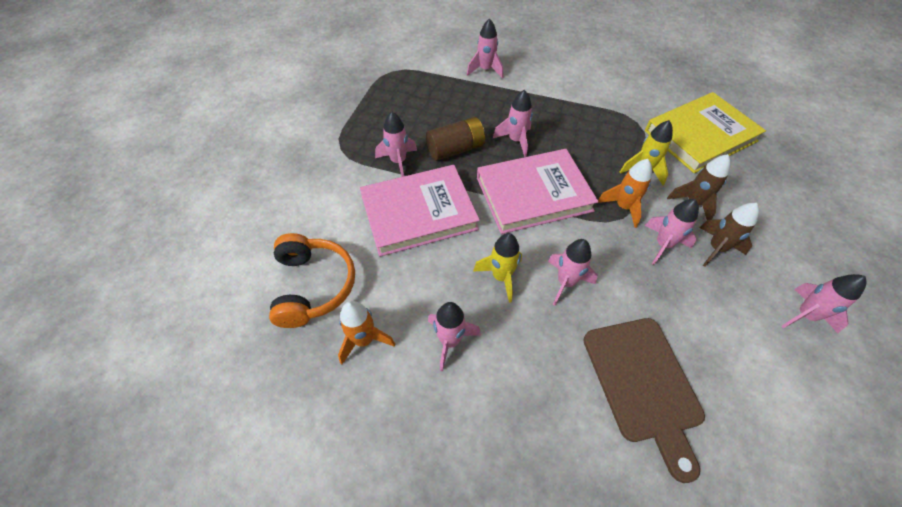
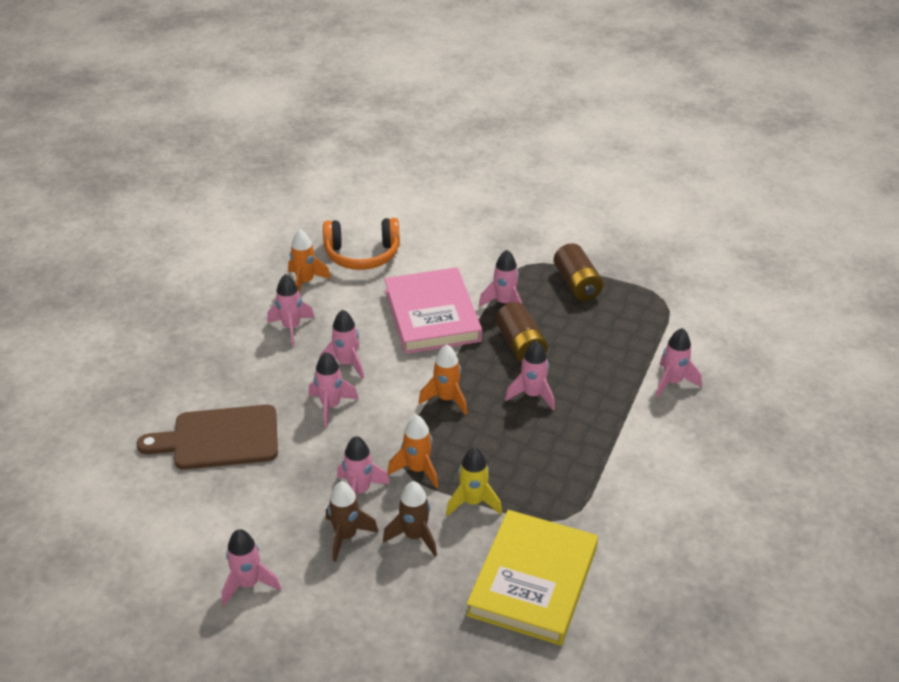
camera: 95 degrees right, 15 degrees down
yellow rocket [473,233,522,303] -> pink rocket [320,309,364,379]
pink book [477,149,599,234] -> orange rocket [419,345,467,415]
yellow book [645,92,766,173] -> yellow book turned 45 degrees clockwise [466,510,598,646]
none -> brown battery [554,243,604,301]

